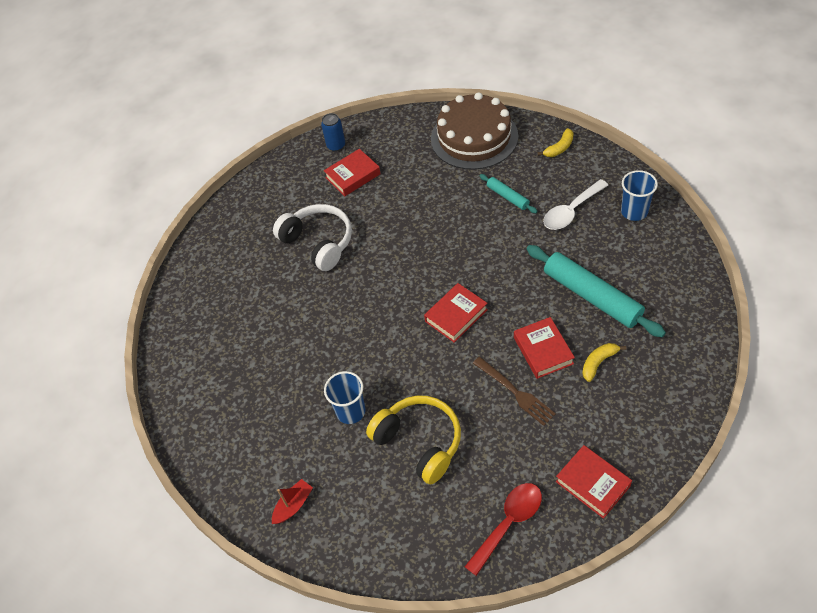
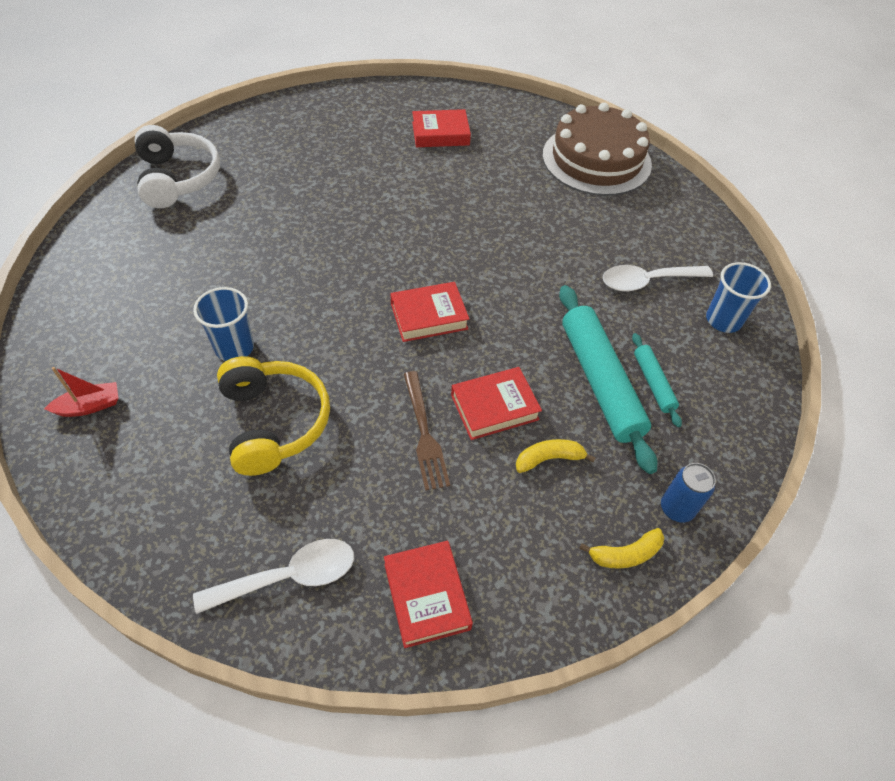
camera: 20 degrees right, 0 degrees up
white headphones [273,204,352,271] -> white headphones moved to [135,125,220,208]
blue can [321,113,345,152] -> blue can moved to [661,463,716,522]
red spoon [465,483,542,576] -> white spoon [193,539,354,614]
turquoise rolling pin [480,174,538,213] -> turquoise rolling pin moved to [632,333,682,427]
red book [514,317,575,379] -> red book turned 60 degrees clockwise [451,367,542,440]
yellow banana [538,128,574,157] -> yellow banana moved to [579,528,664,569]

